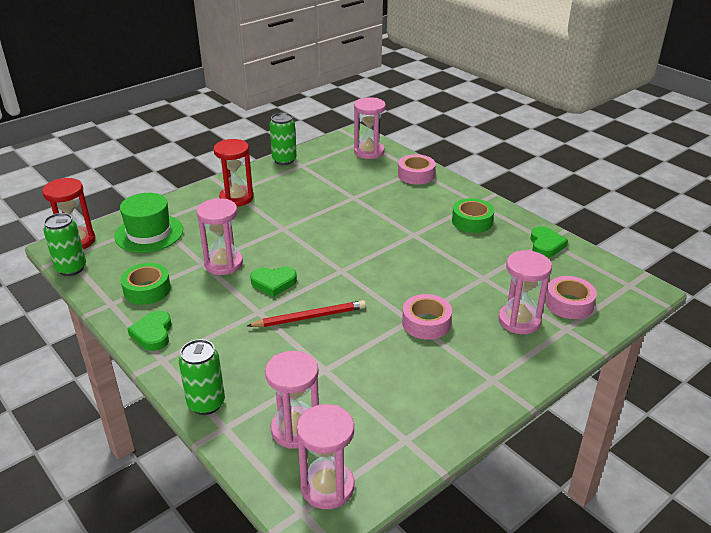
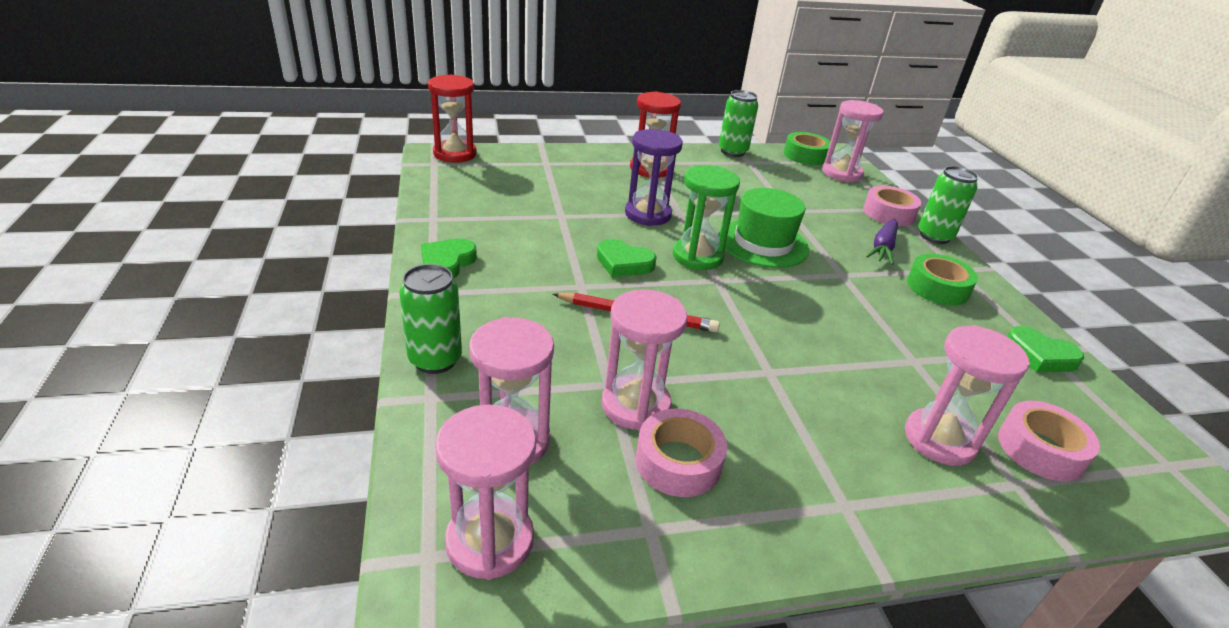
camera: 25 degrees right, 0 degrees up
green can [43,213,86,276] -> green can moved to [918,166,978,244]
green hat [114,193,183,253] -> green hat moved to [718,188,809,268]
green tape [121,263,171,305] -> green tape moved to [784,132,831,165]
pink hourglass [197,198,243,275] -> pink hourglass moved to [602,289,688,431]
pink tape [402,294,452,340] -> pink tape moved to [636,409,727,497]
green heart [530,226,568,257] -> green heart turned 90 degrees clockwise [1007,326,1084,372]
none -> purple hourglass [625,129,683,226]
none -> green hourglass [673,165,740,270]
none -> purple carrot [866,219,898,265]

